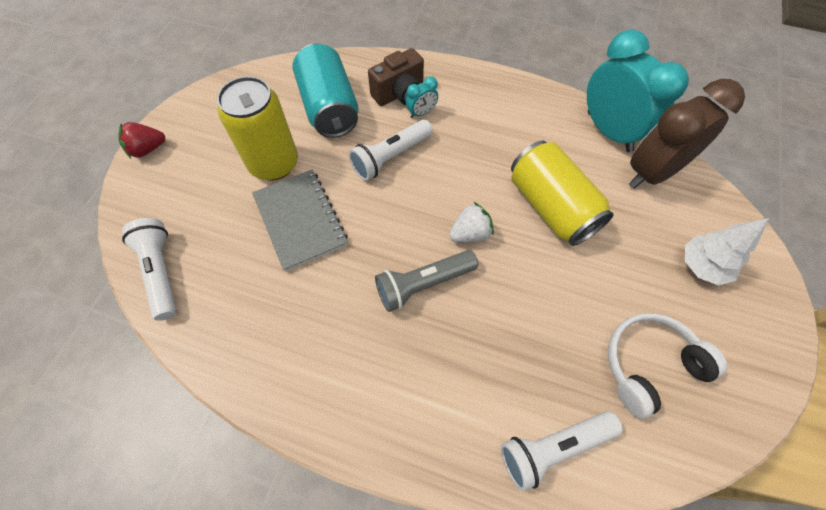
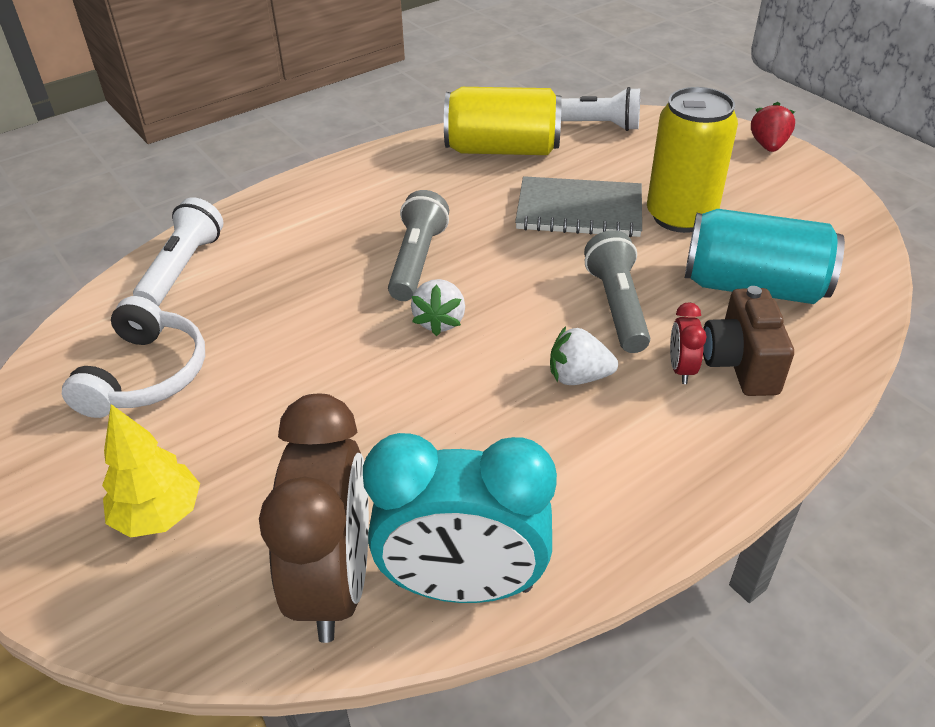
camera: 125 degrees right, 20 degrees down
white flashlight [349,120,433,181] -> grey flashlight [584,230,650,353]
turquoise clock [406,77,438,118] -> red clock [670,302,707,384]
yellow can [511,141,614,246] -> yellow can moved to [444,87,562,155]
white tree [685,218,769,286] -> yellow tree [102,404,200,538]
none -> white strawberry [550,326,618,385]

